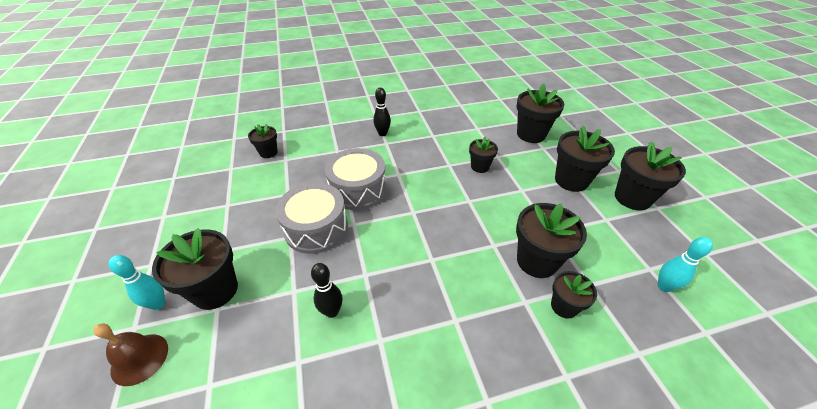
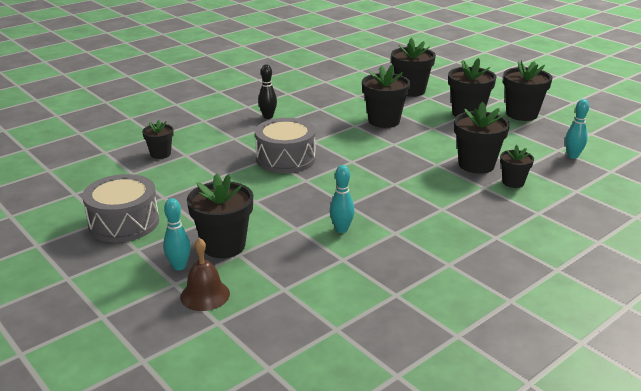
camera: 25 degrees left, 15 degrees down
grey drum [276,183,348,254] -> grey drum moved to [82,174,159,242]
black bowling pin [311,263,342,318] -> turquoise bowling pin [330,165,355,233]
black flower pot [469,137,498,173] -> black flower pot [362,64,410,128], size x1.72

